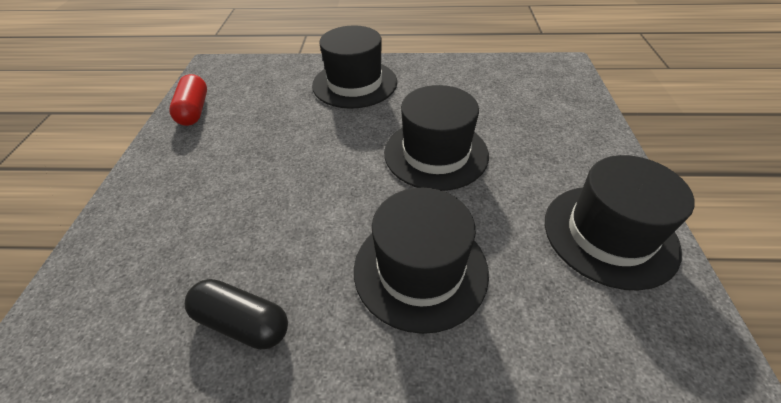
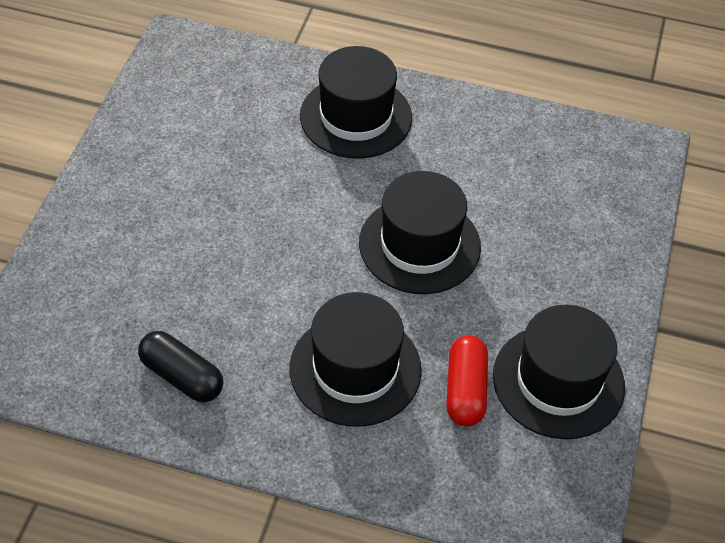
camera: 10 degrees right, 5 degrees up
red capsule [169,74,207,126] -> red capsule moved to [446,335,488,427]

